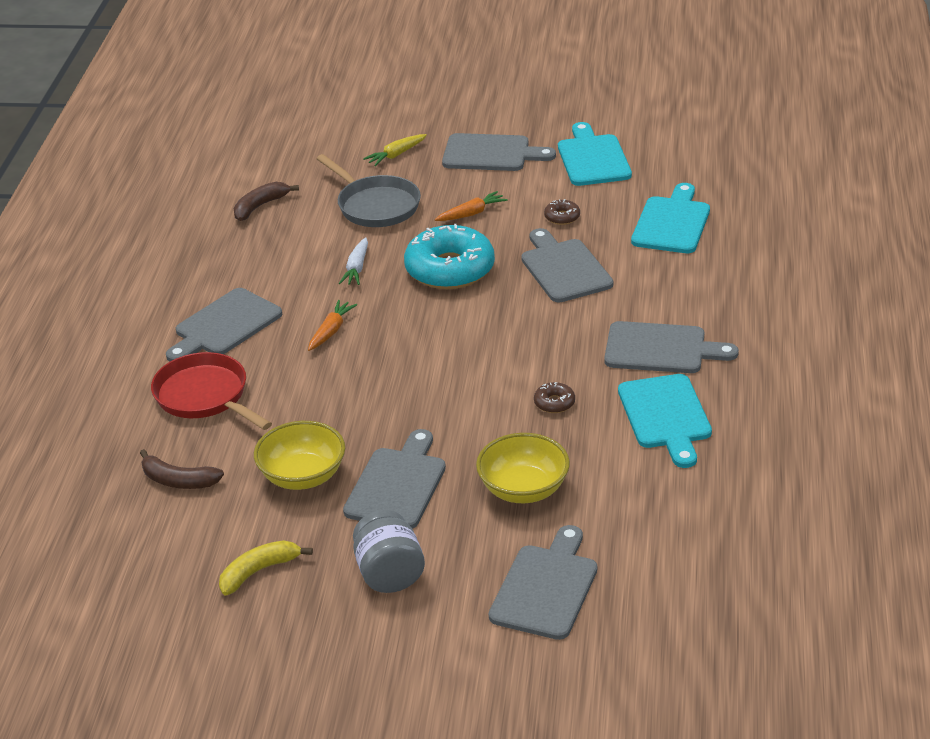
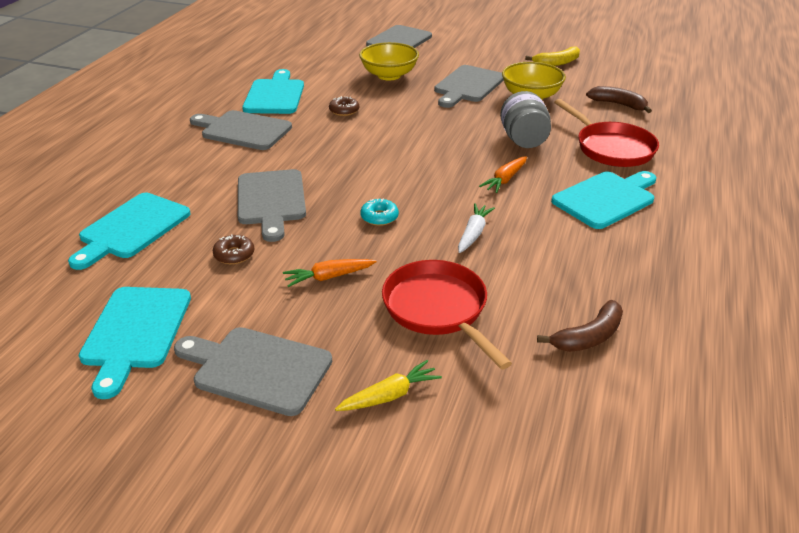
camera: 170 degrees left, 0 degrees up
grey cutting board [166,288,282,362] -> turquoise cutting board [551,171,656,229]
grey pan [316,154,421,227] -> red pan [382,260,512,370]
grey jar [353,510,425,593] -> grey jar moved to [500,91,551,148]
turquoise donut [404,224,495,289] -> turquoise donut [360,199,399,226], size x0.41

